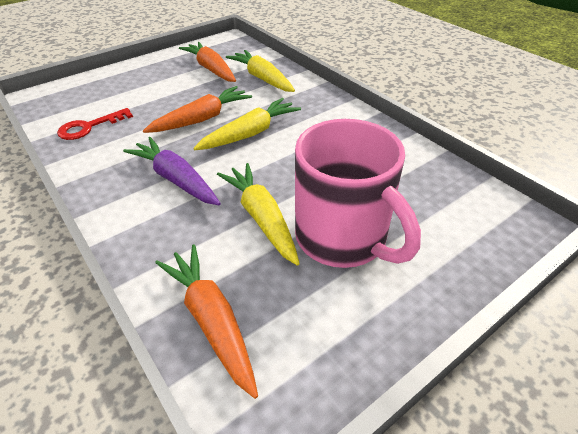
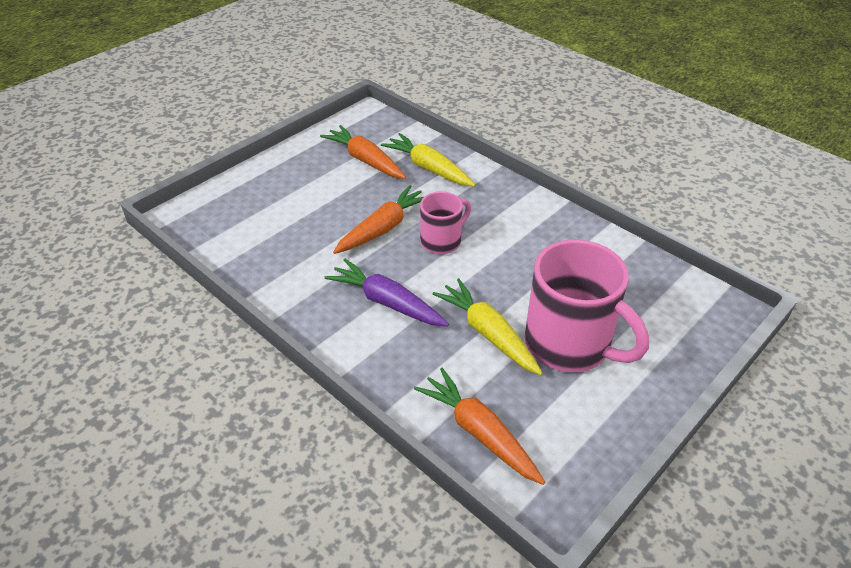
camera: 10 degrees left, 0 degrees up
red key [57,108,133,140] -> none
yellow carrot [193,98,301,150] -> pink mug [420,192,471,254]

